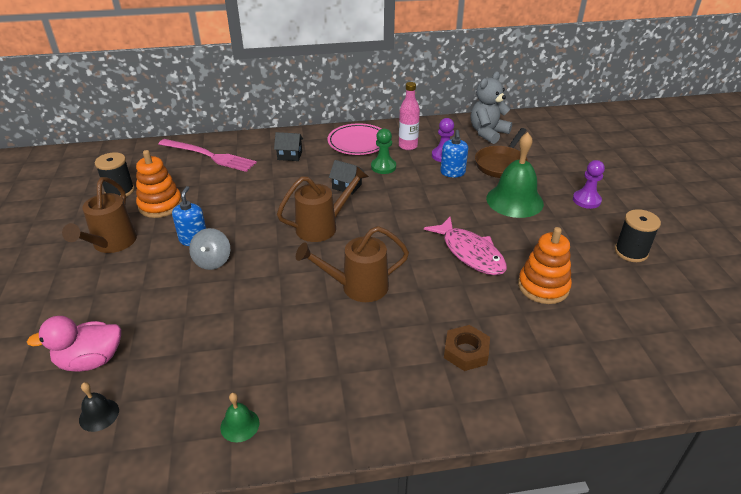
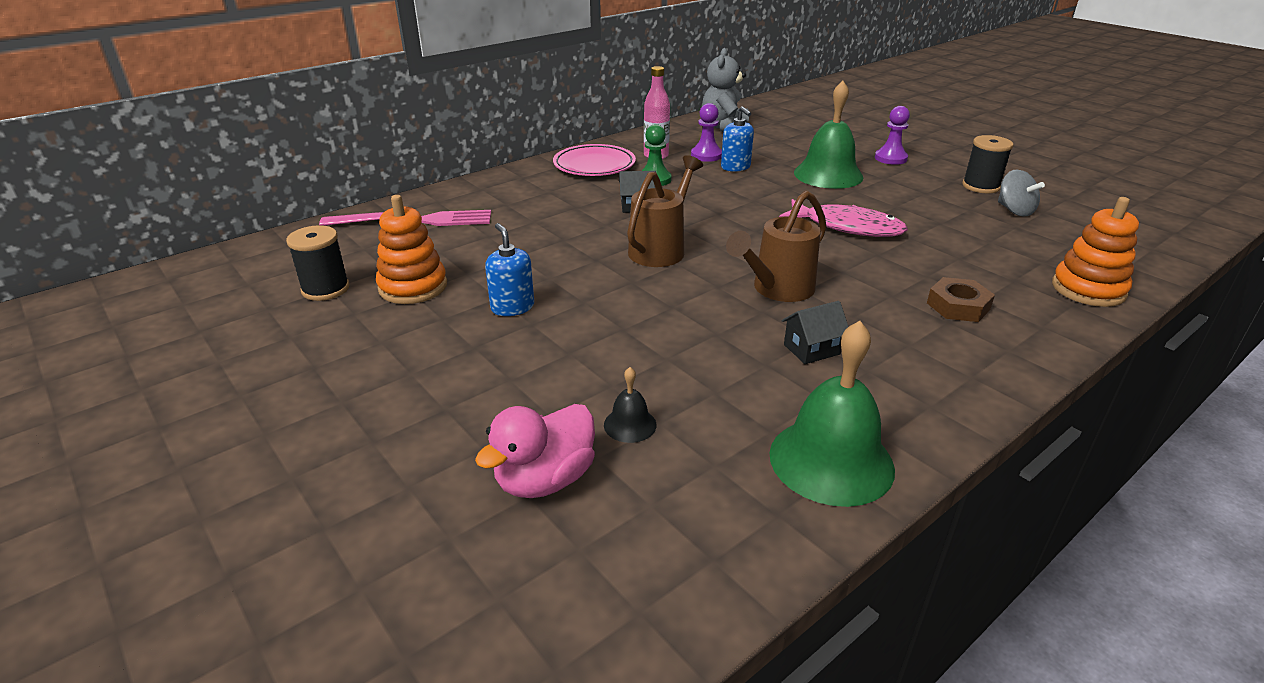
camera: 30 degrees left, 5 degrees down
brown watering can [62,177,137,253] -> none
black bell [79,382,119,432] -> black bell moved to [604,367,657,443]
grey spinning top [189,228,230,270] -> grey spinning top moved to [998,170,1045,217]
green bell [220,393,260,442] -> green bell [770,321,895,507], size x2.19
black house [274,132,303,161] -> black house moved to [782,301,848,364]
brown pan [475,128,528,178] -> none
orange stacking toy [518,227,572,304] -> orange stacking toy moved to [1052,197,1139,307]

